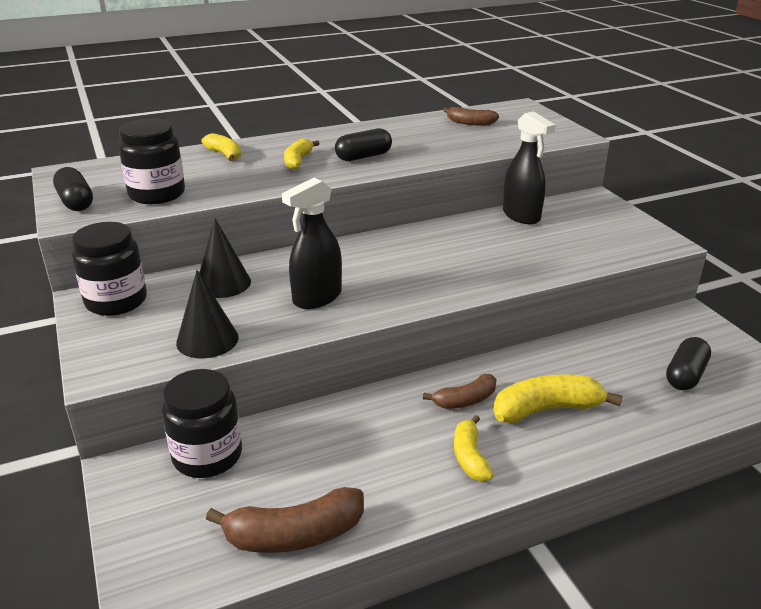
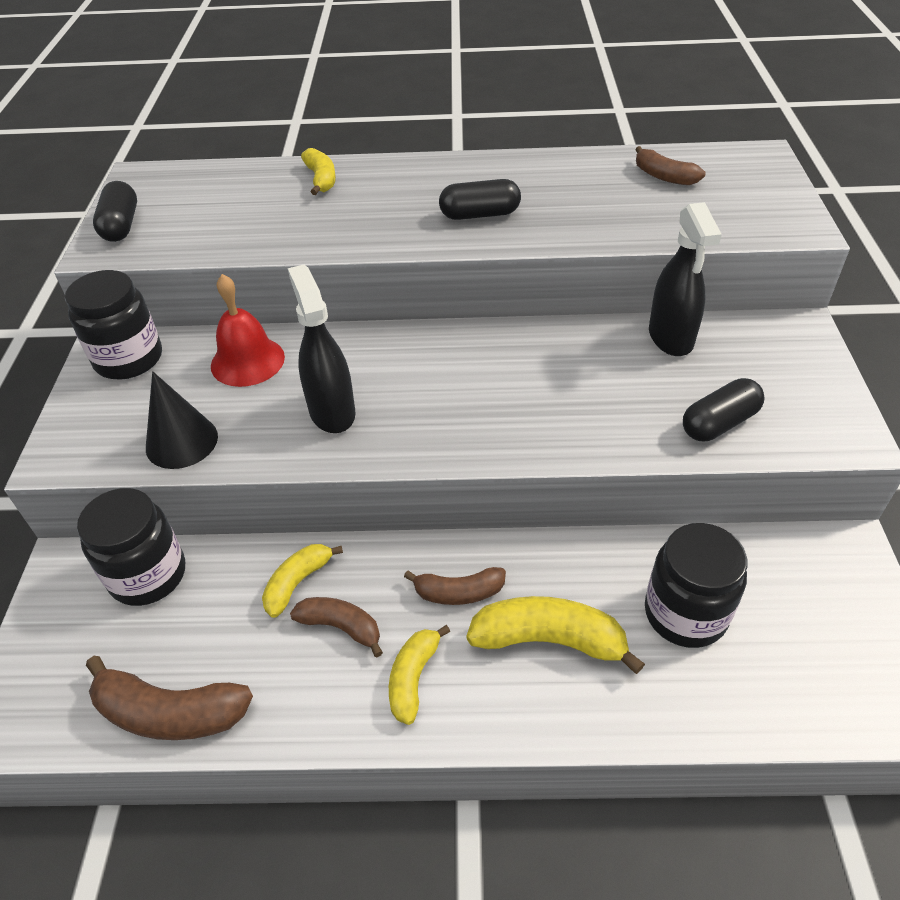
camera: 25 degrees right, 15 degrees up
black jar [118,119,185,204] -> black jar moved to [645,523,747,648]
black cone [199,218,251,298] -> red bell [211,274,285,387]
black spray bottle [282,178,342,309] -> black spray bottle turned 90 degrees clockwise [288,265,356,433]
yellow banana [284,138,320,170] -> yellow banana moved to [262,544,343,618]
black capsule [666,337,711,390] -> black capsule moved to [683,378,765,441]
none -> brown banana [290,597,383,657]

